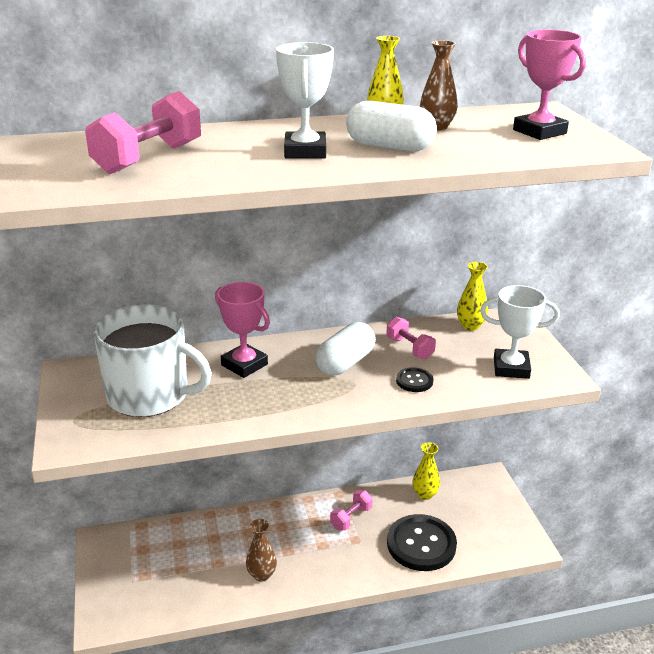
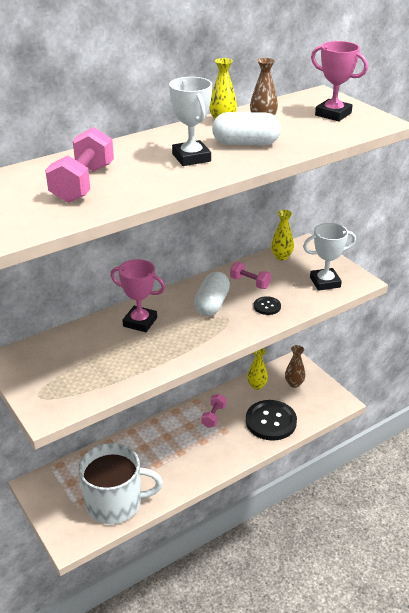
camera: 20 degrees left, 5 degrees up
white mug [93,305,212,417] -> white mug moved to [79,443,163,524]
brown vase [246,519,277,581] -> brown vase moved to [285,345,306,388]

